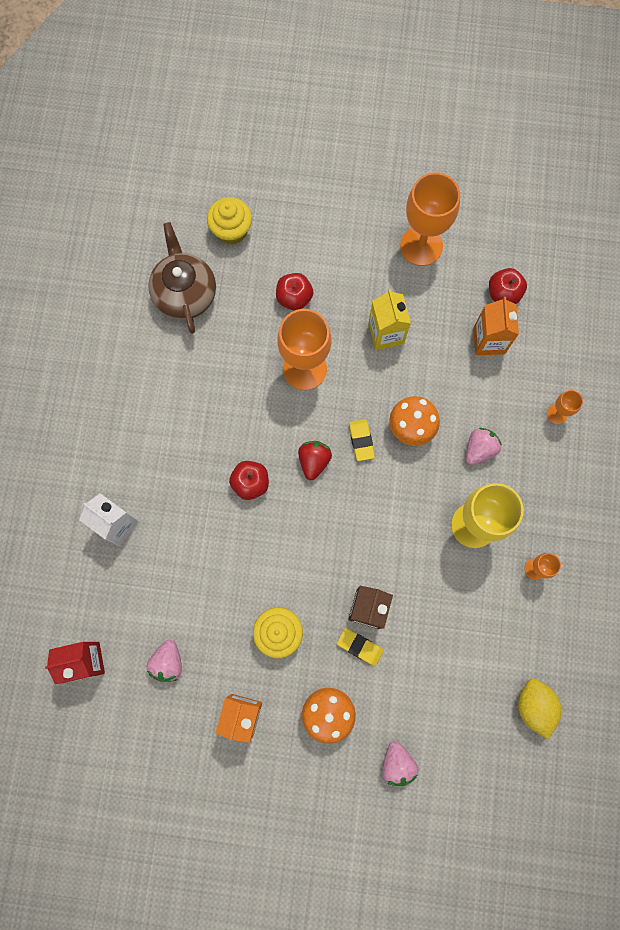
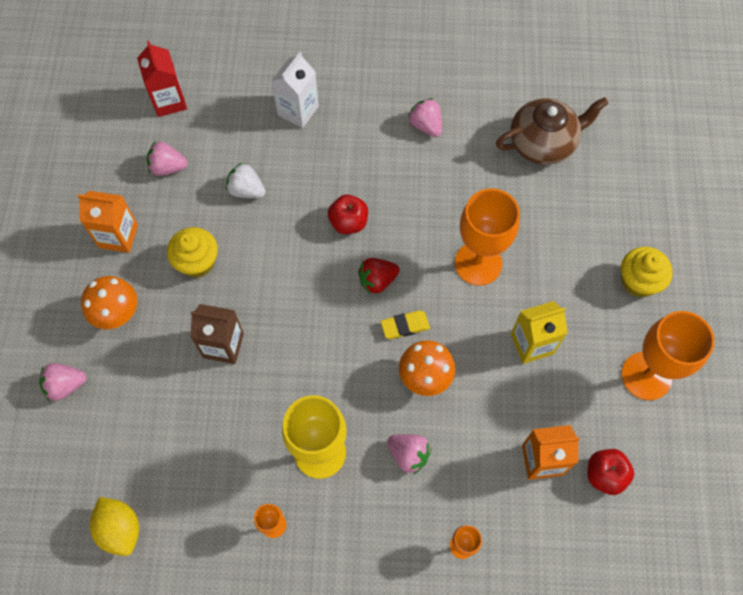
camera: 85 degrees right, 10 degrees down
yellow cupcake [207,197,252,245] -> yellow cupcake moved to [621,247,673,297]
red apple [276,273,313,311] -> none
red strawberry [298,441,332,480] -> red strawberry turned 150 degrees clockwise [358,258,400,294]
yellow eraser [337,628,384,666] -> none
yellow lemon [518,679,561,739] -> yellow lemon turned 75 degrees clockwise [90,497,139,556]
none -> white strawberry [226,163,265,198]
none -> pink strawberry [408,98,442,137]

